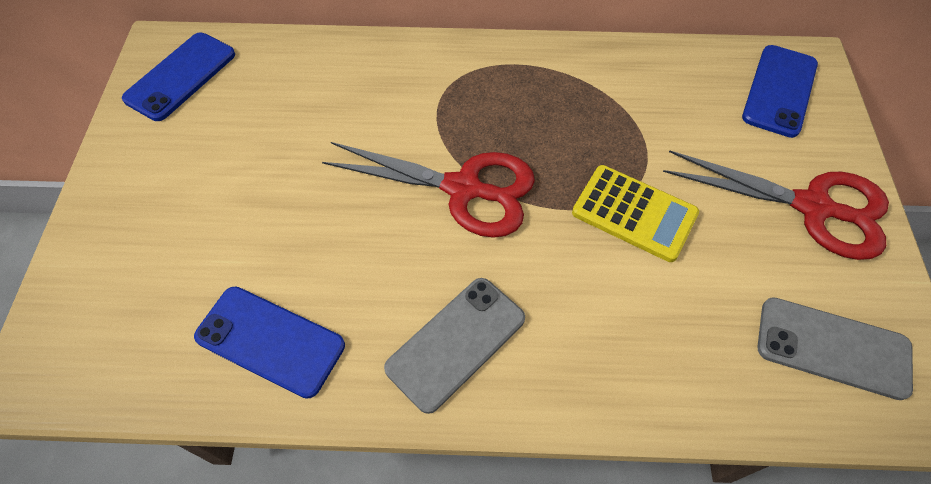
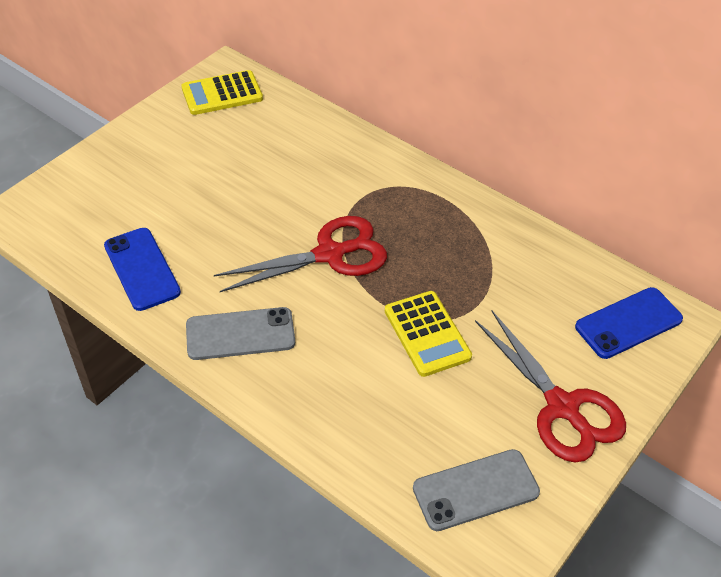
camera: 35 degrees right, 10 degrees down
blue phone [122,33,235,121] -> yellow calculator [181,70,263,115]
red scissors [322,142,535,238] -> red scissors turned 75 degrees counterclockwise [214,216,387,292]
grey phone [757,297,913,400] -> grey phone turned 75 degrees counterclockwise [413,449,540,531]

